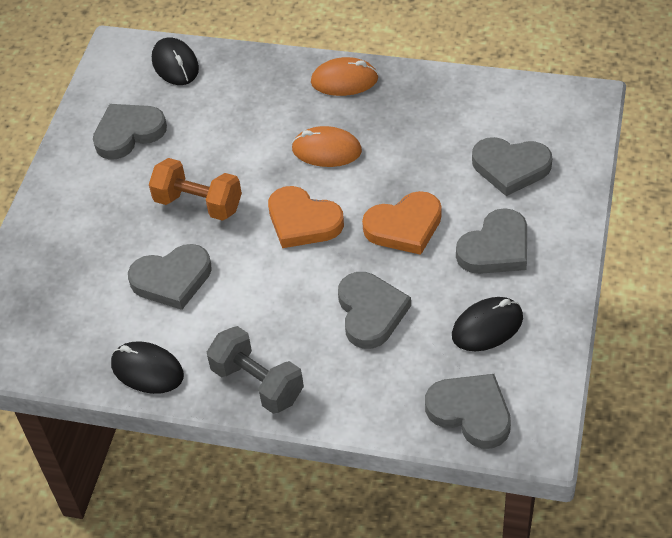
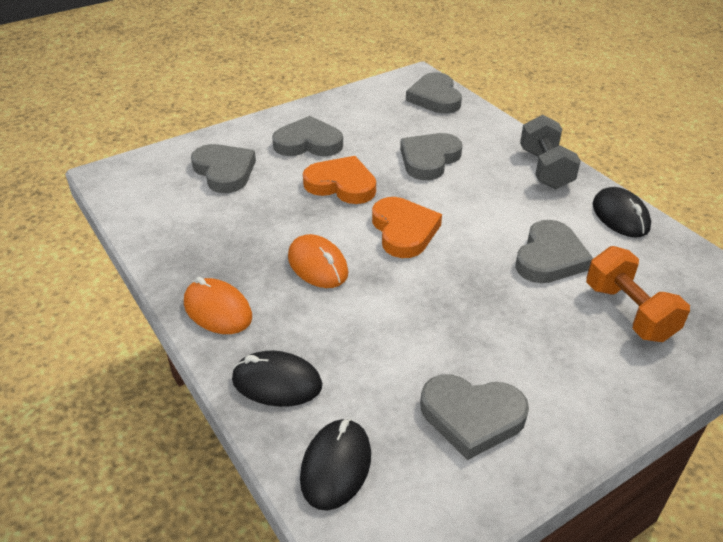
camera: 140 degrees left, 10 degrees down
grey heart [128,244,212,310] -> grey heart turned 90 degrees clockwise [515,220,594,283]
orange dumbbell [149,158,242,221] -> orange dumbbell moved to [586,246,690,342]
black mouse [452,297,523,351] -> black mouse moved to [232,351,322,407]

